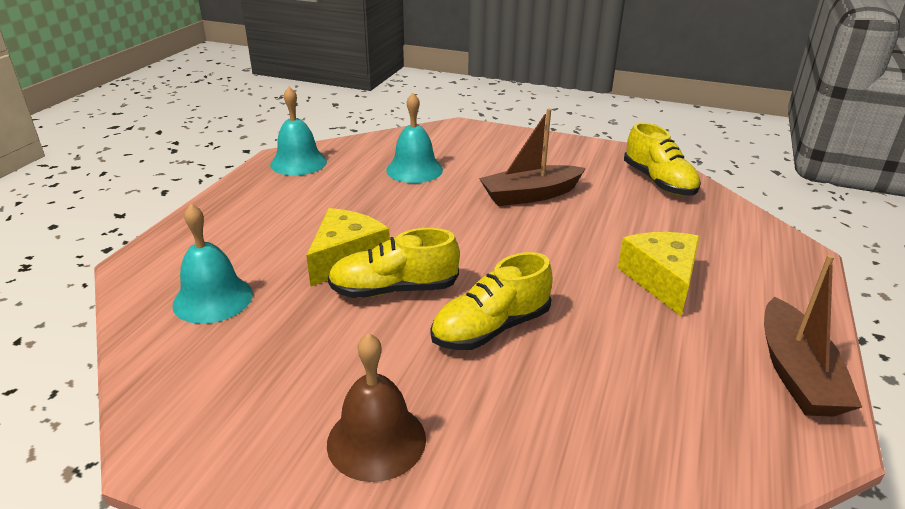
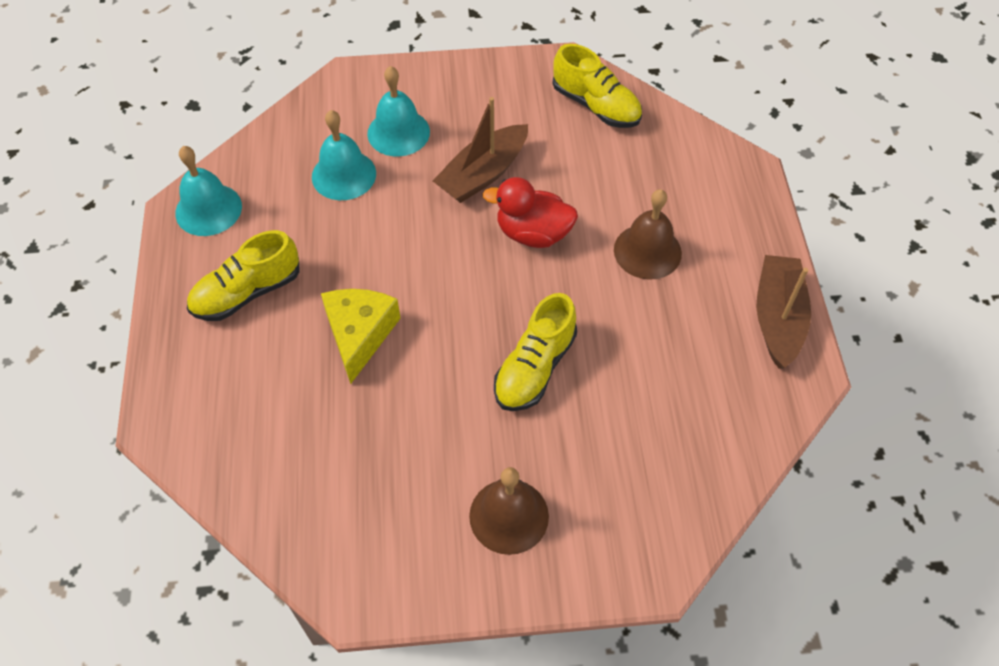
camera: 25 degrees left, 25 degrees up
turquoise bell [172,204,253,324] -> turquoise bell moved to [367,66,430,156]
yellow shoe [328,228,460,298] -> yellow shoe moved to [187,230,299,321]
yellow cheese [618,232,700,316] -> brown bell [614,189,682,280]
brown boat [764,255,862,417] -> brown boat turned 150 degrees counterclockwise [756,255,811,369]
none -> red duck [483,177,578,248]

